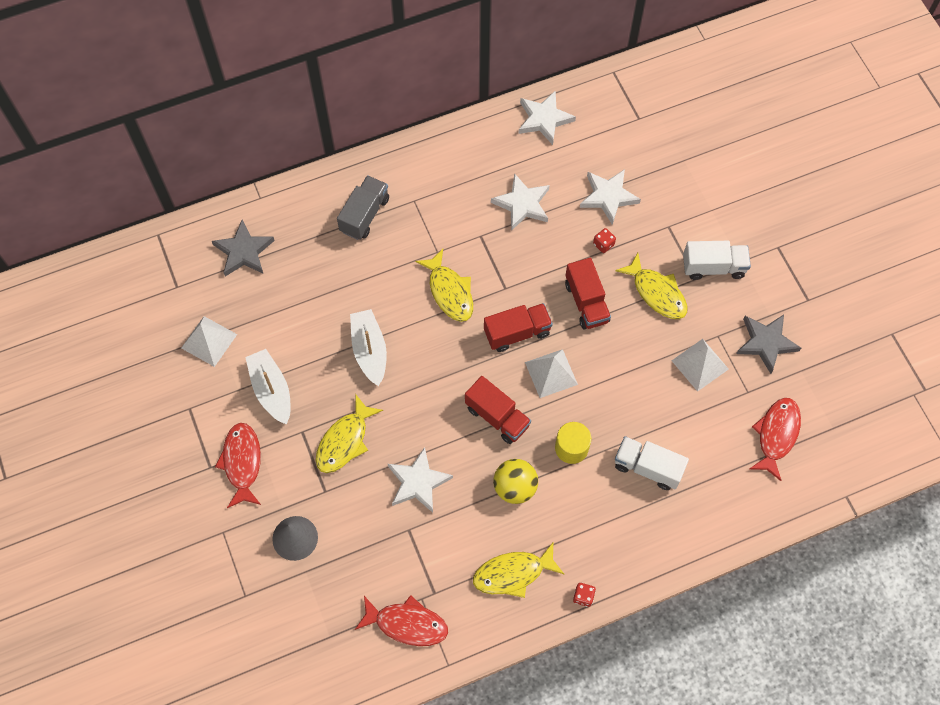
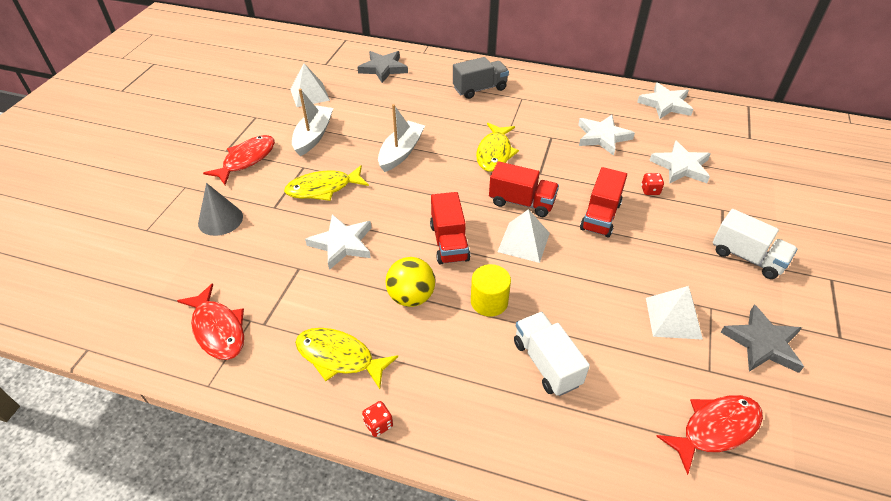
camera: 40 degrees right, 20 degrees down
yellow fish [615,253,688,319] -> none

